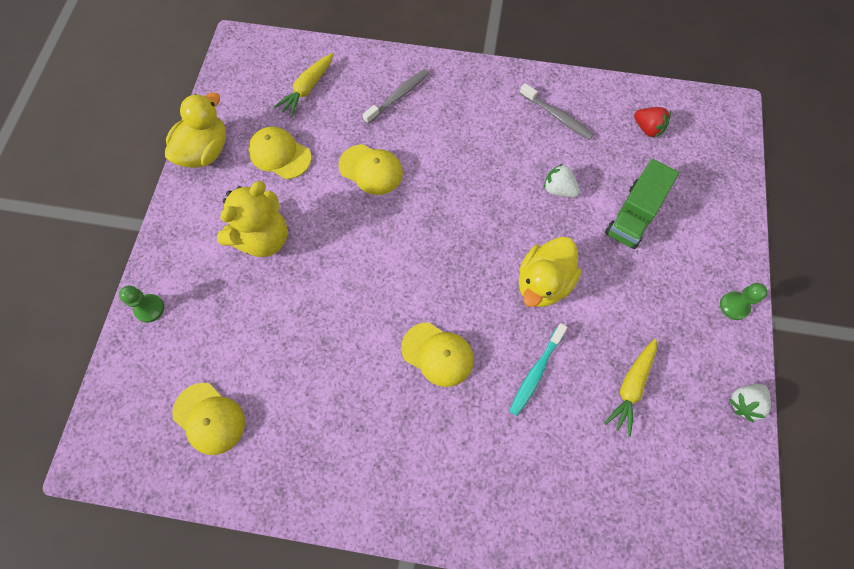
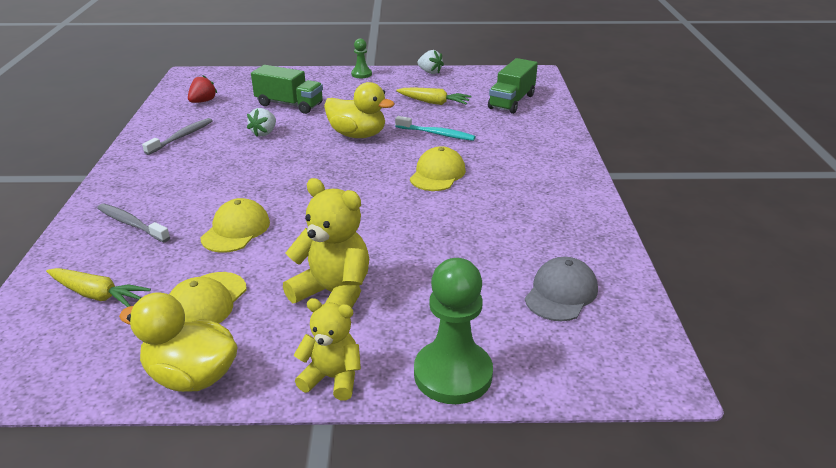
camera: 100 degrees left, 35 degrees down
green pawn [119,286,164,323] -> green pawn [414,258,493,404], size x1.96
yellow cap [172,383,245,455] -> grey cap [525,257,598,321]
none -> yellow teddy bear [294,298,361,400]
none -> green truck [488,58,538,114]

